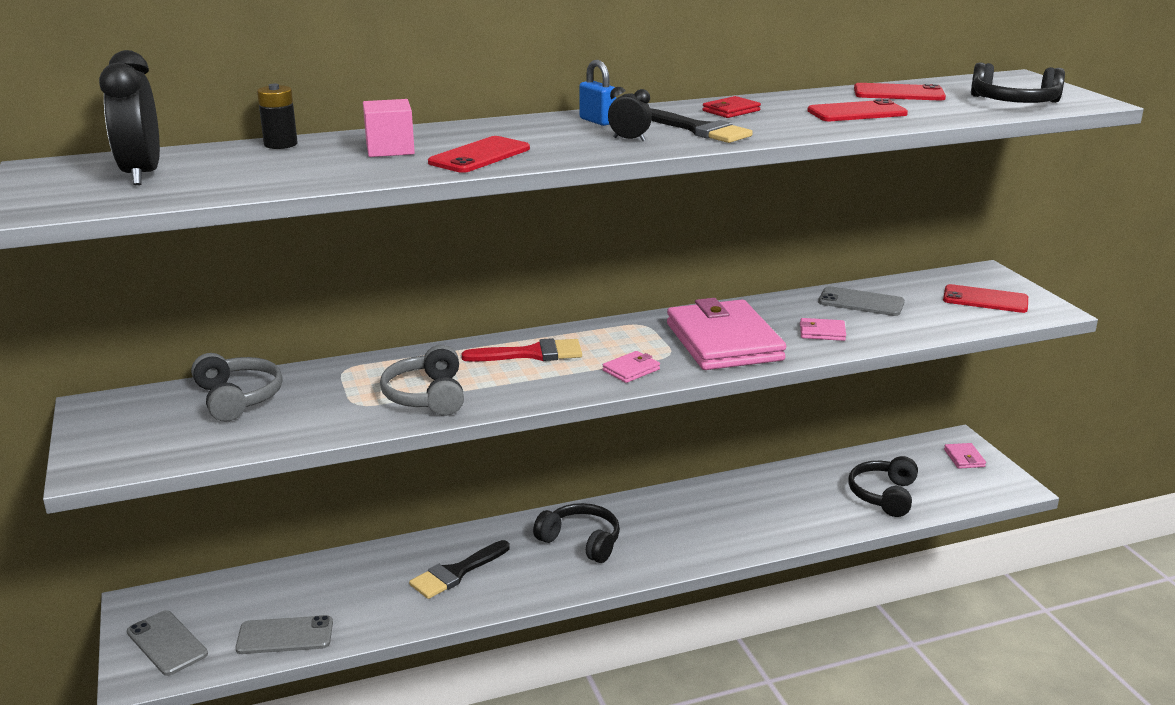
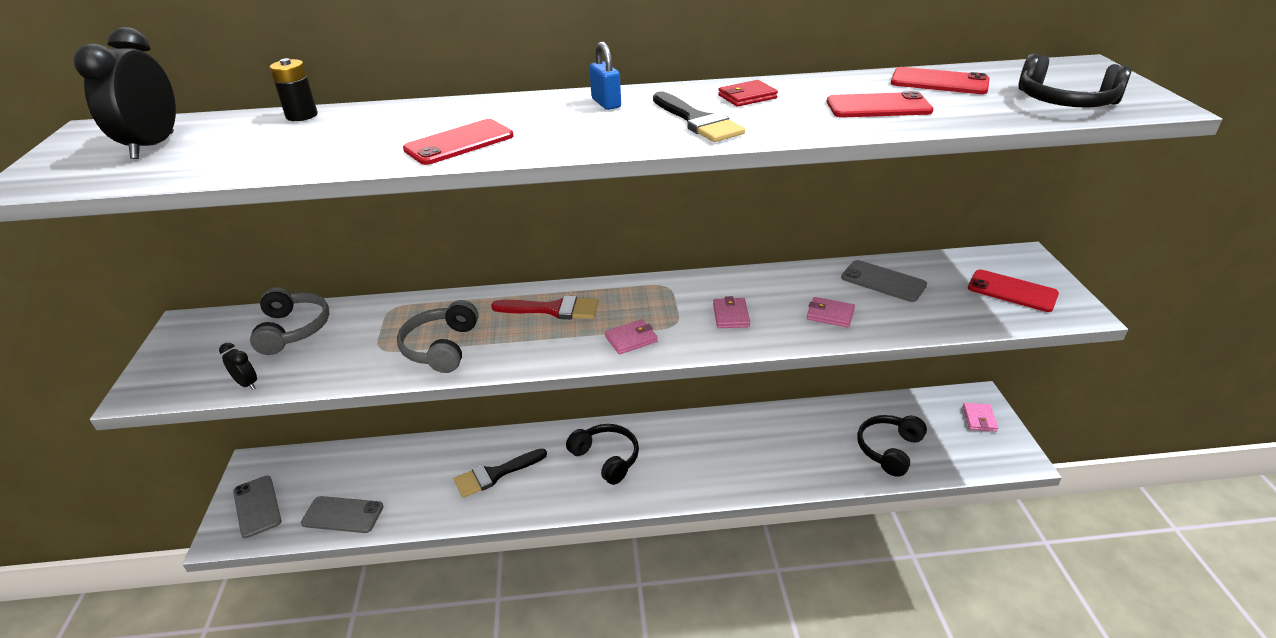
camera: 15 degrees right, 10 degrees up
pink cube [363,99,415,157] -> none
black clock [608,87,652,141] -> black clock moved to [219,343,257,390]
pink wallet [667,298,786,370] -> pink wallet [713,296,750,328], size x0.40

